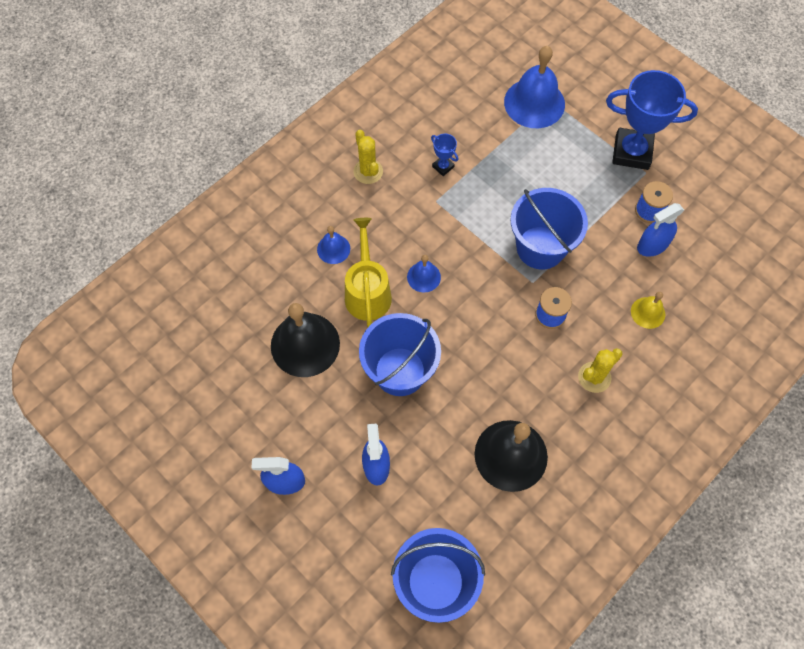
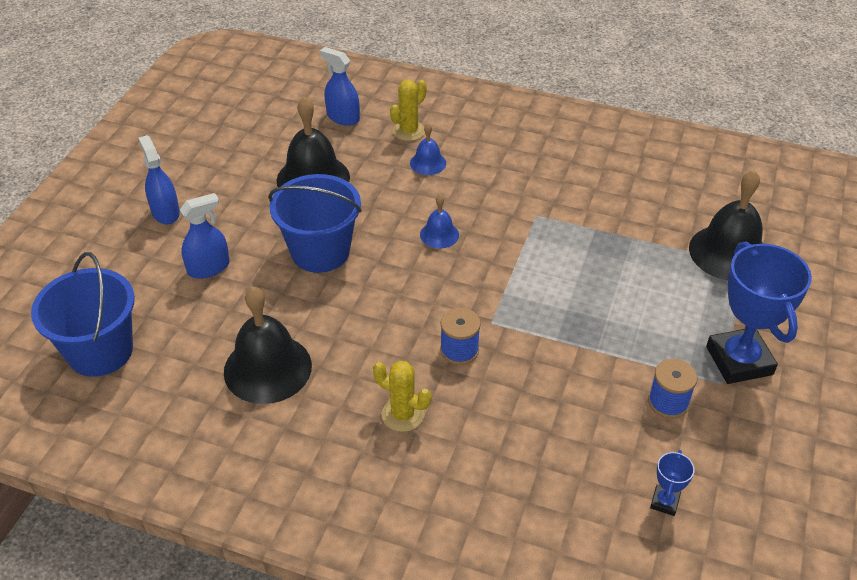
camera: 65 degrees right, 20 degrees down
yellow watering can [345,218,392,327] -> none
yellow cactus [353,130,383,184] -> yellow cactus moved to [390,80,427,141]
blue trophy [431,134,459,176] -> blue trophy moved to [650,450,695,516]
blue bell [504,46,565,128] -> black bell [689,170,763,280]
blue bucket [510,188,588,270] -> none
yellow bell [631,292,665,329] -> none
blue spray bottle [637,203,684,257] -> blue spray bottle moved to [320,47,360,126]

